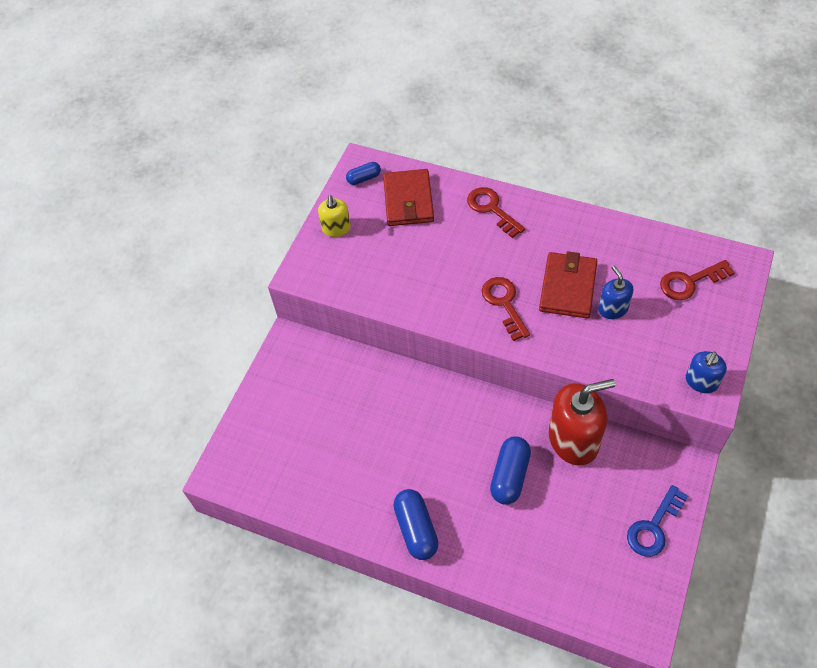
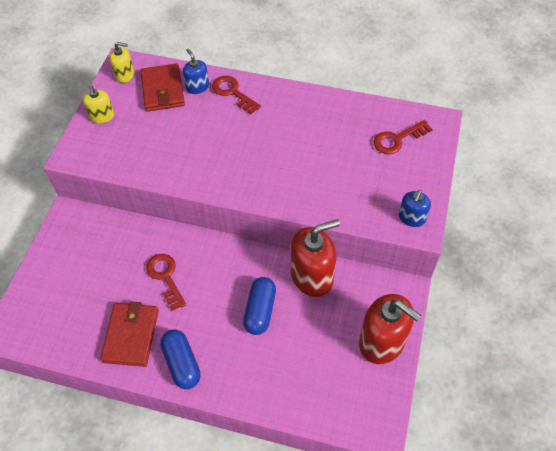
camera: 10 degrees left, 0 degrees up
blue capsule [346,162,381,185] -> yellow soap dispenser [110,42,134,83]
red key [482,277,530,341] -> red key moved to [146,254,186,311]
red wallet [539,251,597,318] -> red wallet moved to [100,301,159,367]
blue soap dispenser [598,265,633,319] -> blue soap dispenser moved to [183,48,209,94]
blue key [627,485,688,557] -> red soap dispenser [359,294,421,364]

